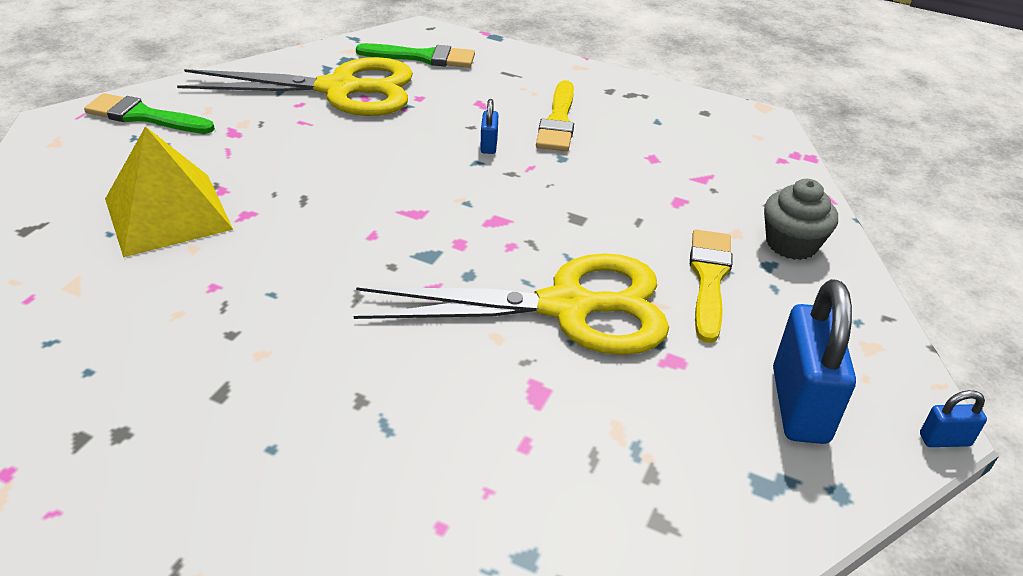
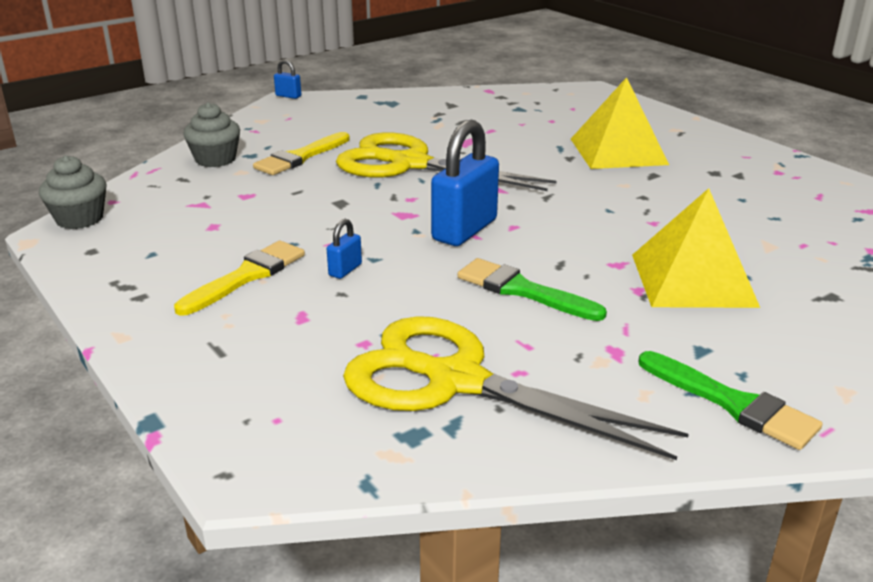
camera: 150 degrees left, 10 degrees down
green brush [356,43,475,68] -> green brush moved to [457,258,607,321]
blue padlock [773,279,856,444] -> blue padlock moved to [431,120,499,246]
none -> grey cupcake [39,155,106,229]
none -> yellow pyramid [571,77,669,169]

